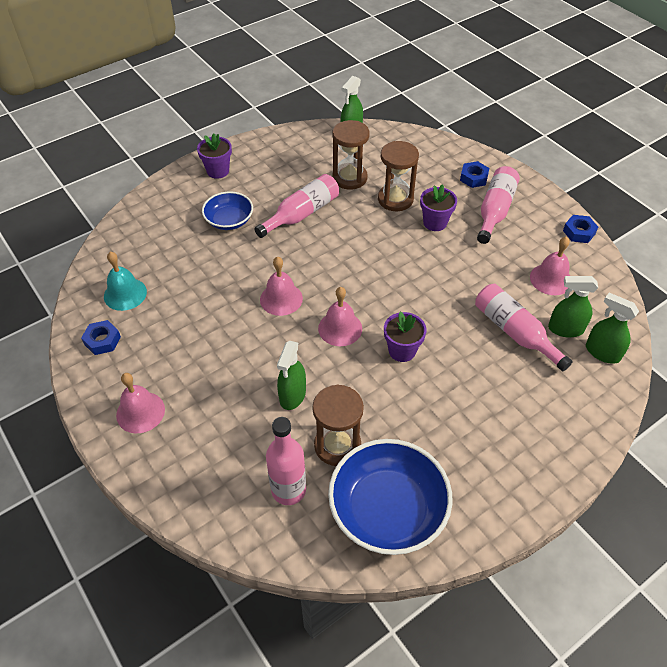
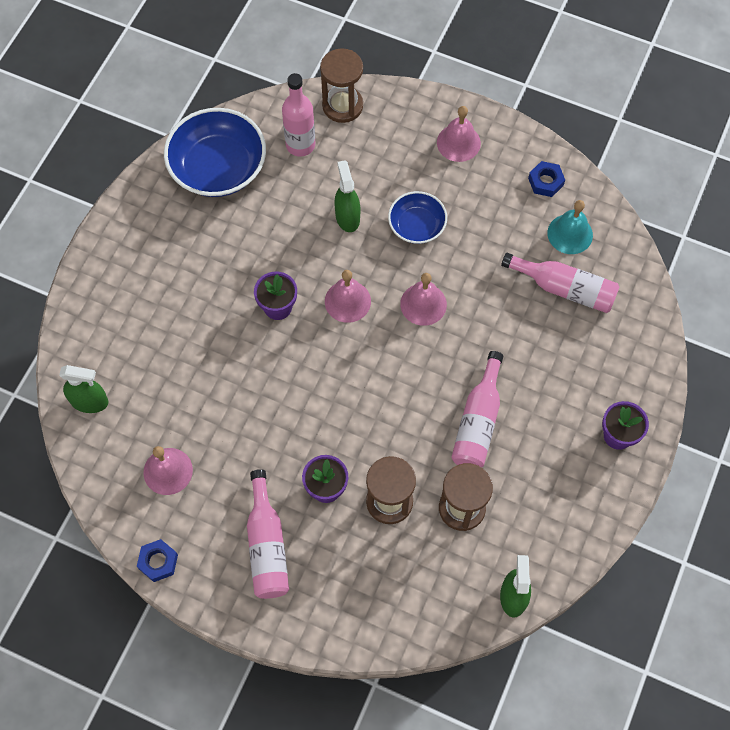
camera: 150 degrees right, 15 degrees up
blue bowl [202,192,253,230] -> blue bowl moved to [388,191,447,244]
brown hourglass [312,384,364,466] -> brown hourglass moved to [320,48,363,123]
blue nut [460,161,489,188] -> none
pink bottle [475,284,573,371] -> pink bottle moved to [501,253,619,313]
green spray bottle [548,276,598,337] -> none

